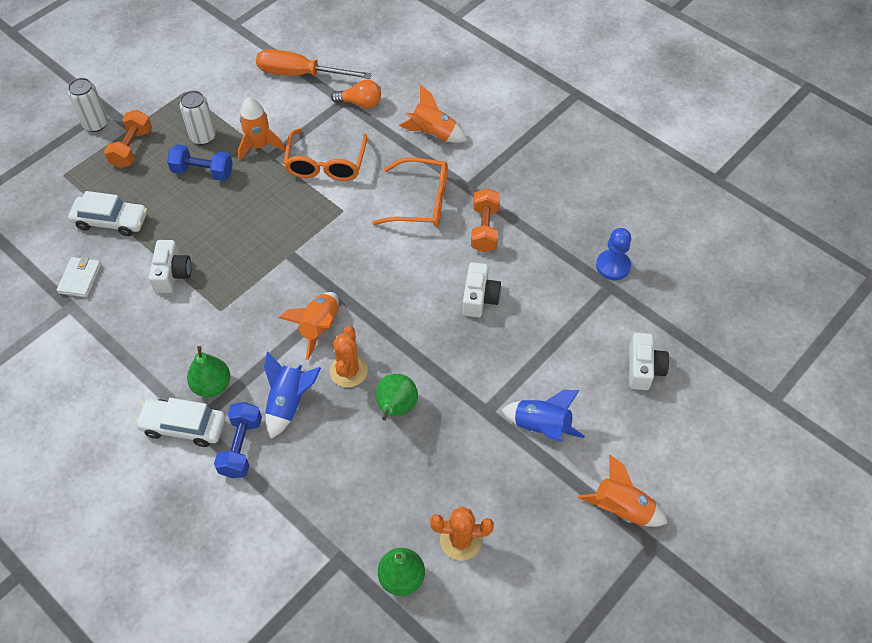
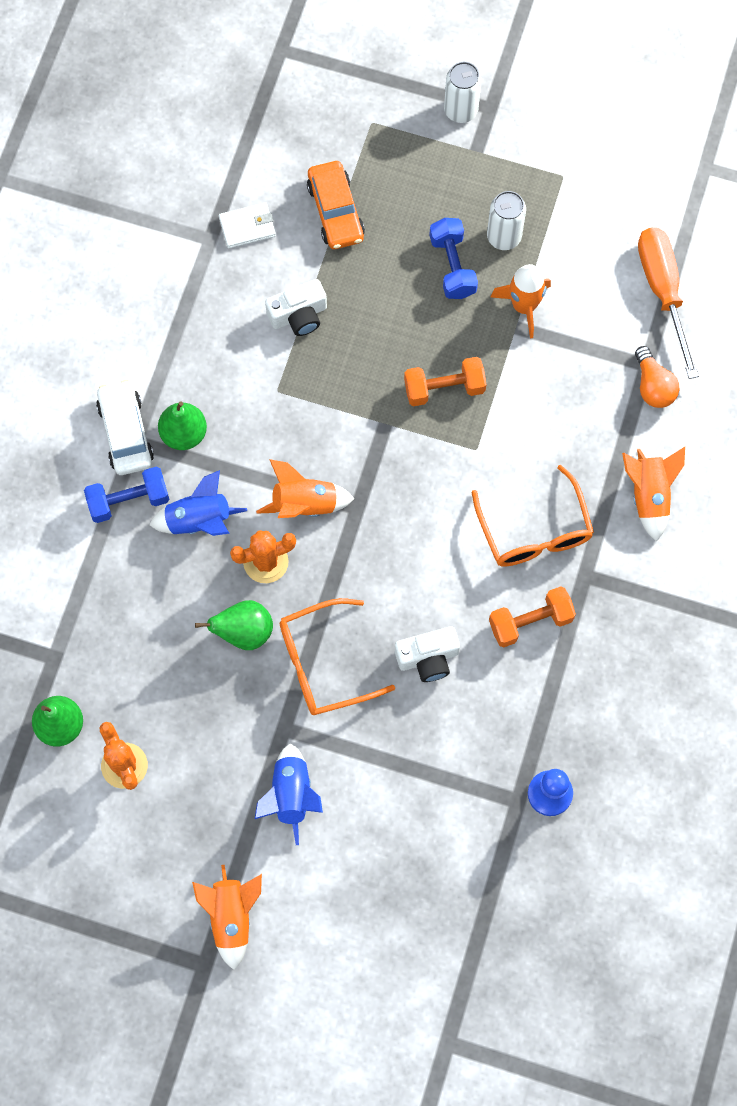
camera: 65 degrees right, 15 degrees up
white car [68,191,147,236] -> orange car [307,161,365,249]
orange dumbbell [104,110,152,168] -> orange dumbbell moved to [404,357,487,406]
orange glasses [283,129,367,181] -> orange glasses moved to [280,598,395,715]
white camera [629,332,669,390] -> none

